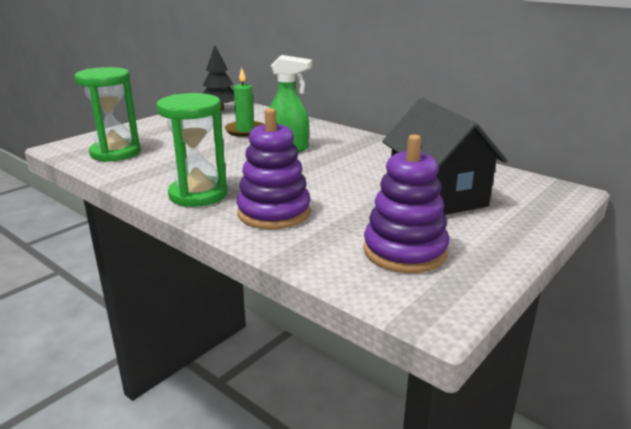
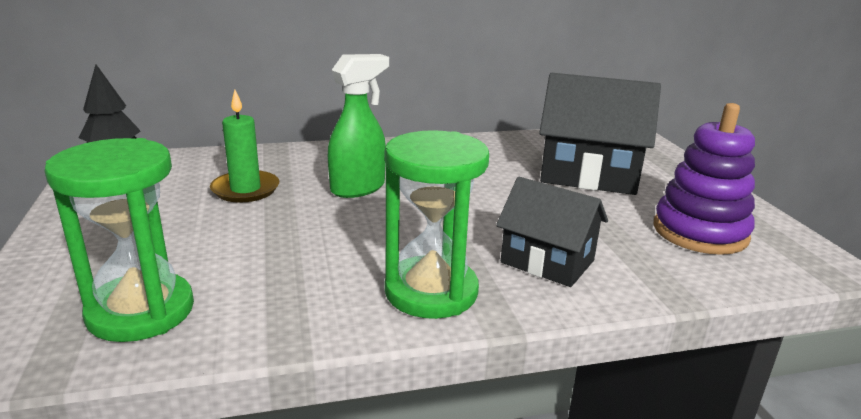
camera: 55 degrees left, 0 degrees up
purple stacking toy [237,108,311,229] -> black house [496,177,608,287]

